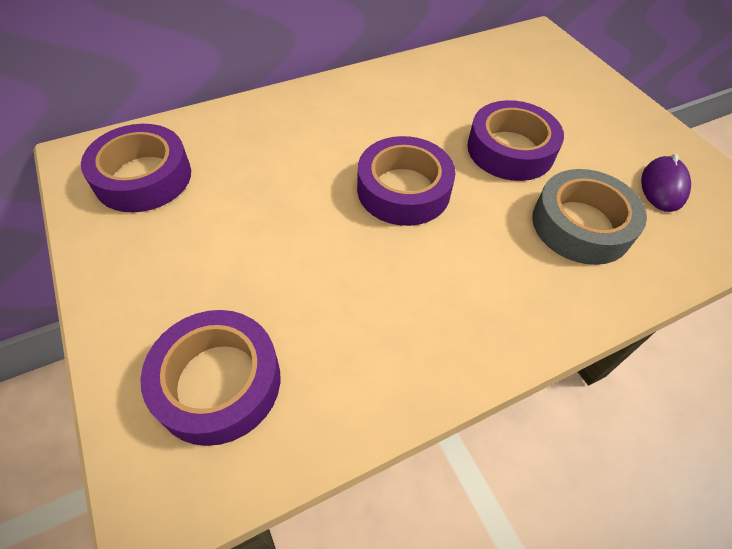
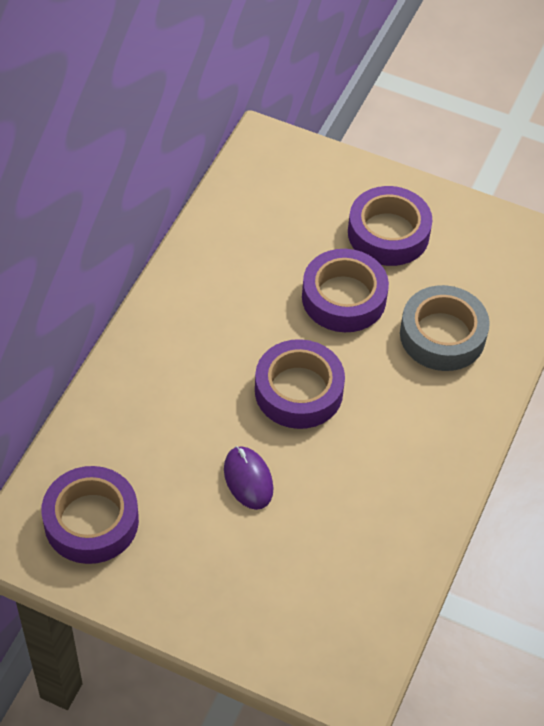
camera: 40 degrees left, 0 degrees up
purple tape [140,310,280,446] -> purple tape moved to [348,186,432,266]
purple mouse [641,154,691,212] -> purple mouse moved to [224,446,273,510]

